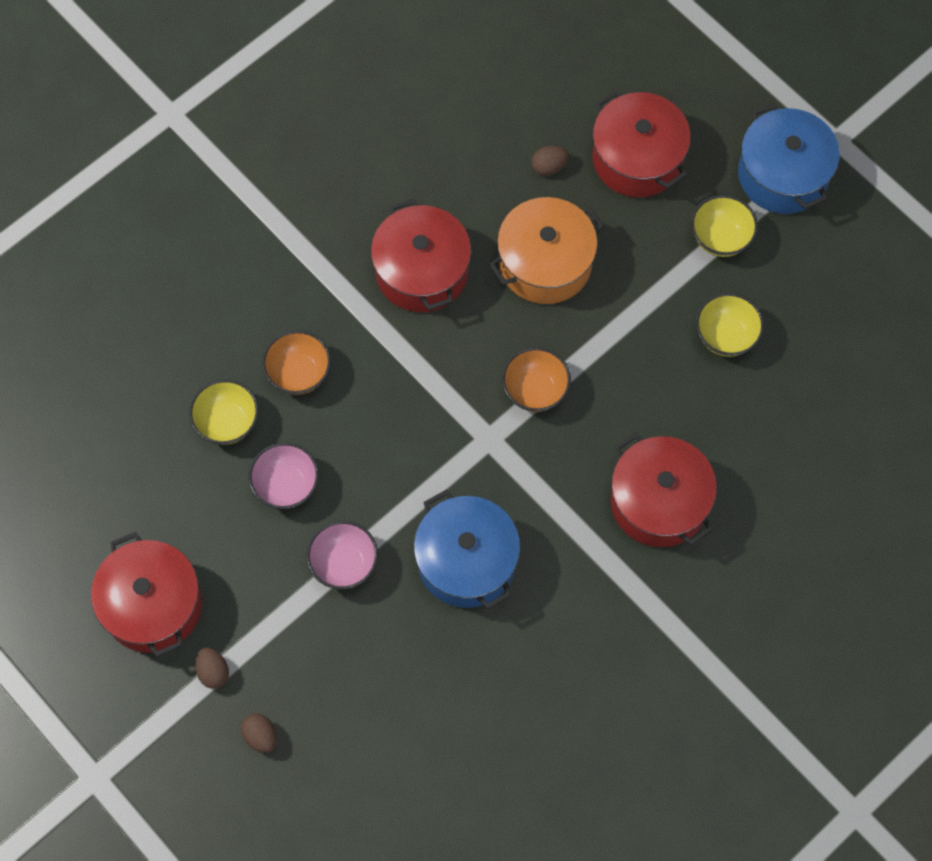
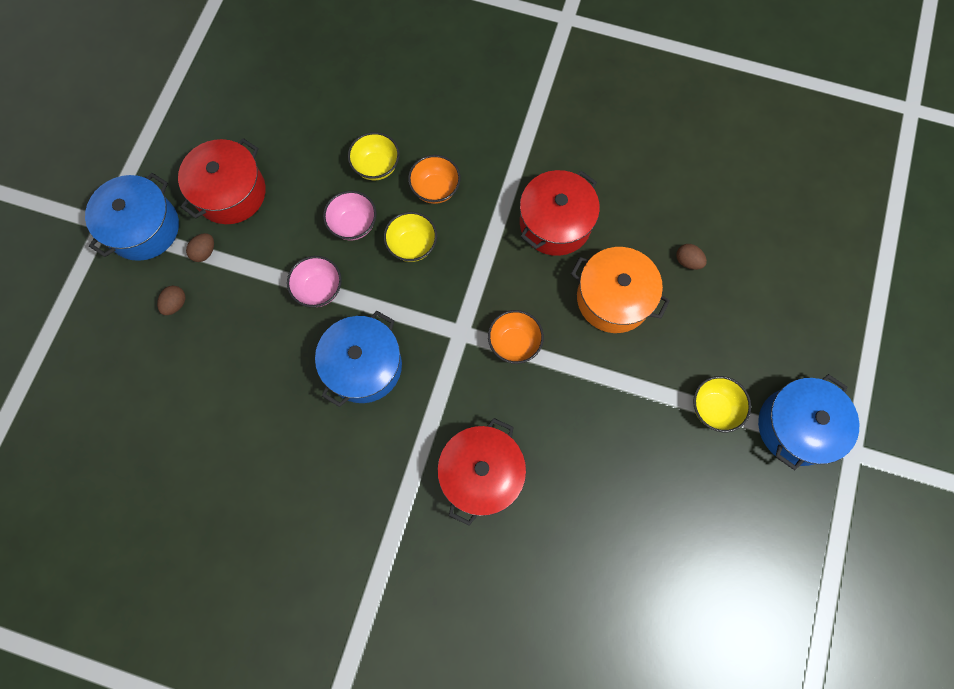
camera: 60 degrees right, 5 degrees up
red pot [592,91,691,198] -> none
yellow bowl [696,293,764,357] -> yellow bowl moved to [384,212,437,262]
none -> blue pot [85,173,179,261]

